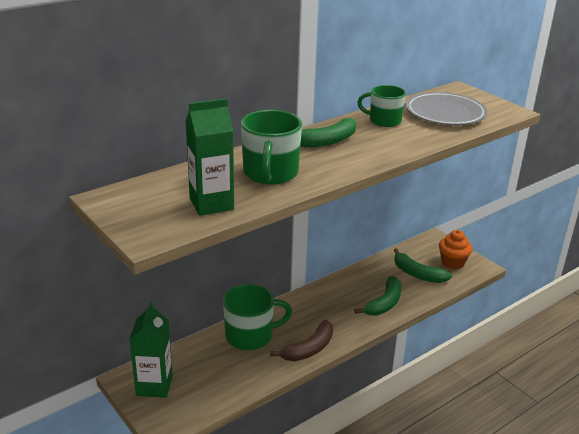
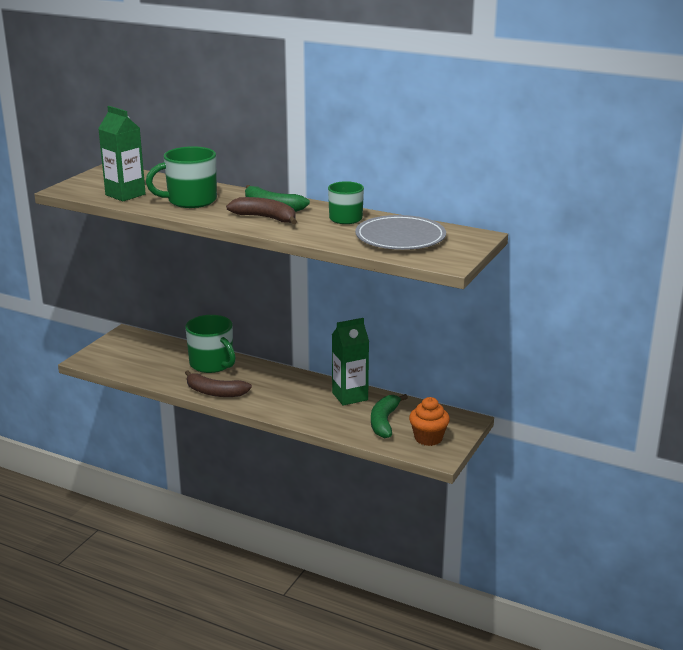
camera: 65 degrees right, 5 degrees down
green carton [129,302,173,398] -> green carton moved to [332,318,369,406]
green banana [355,276,402,316] -> none
none -> brown banana [226,197,297,224]

